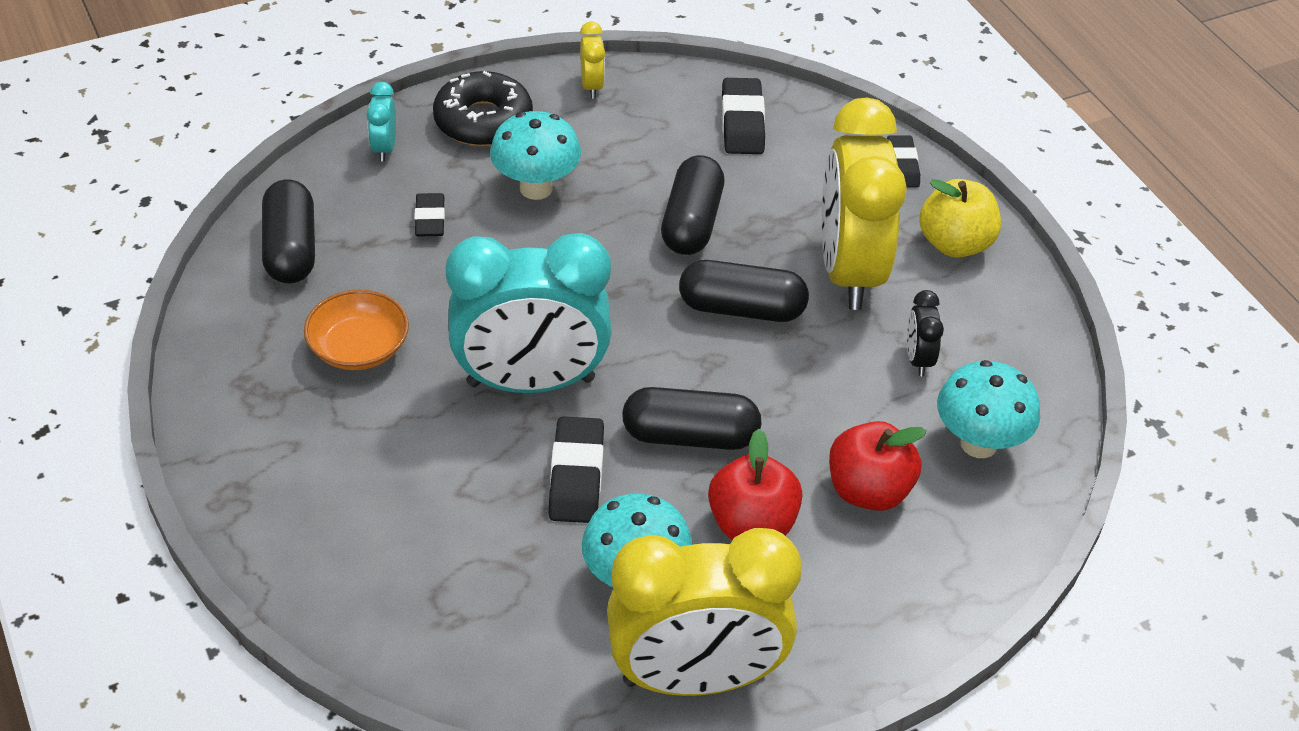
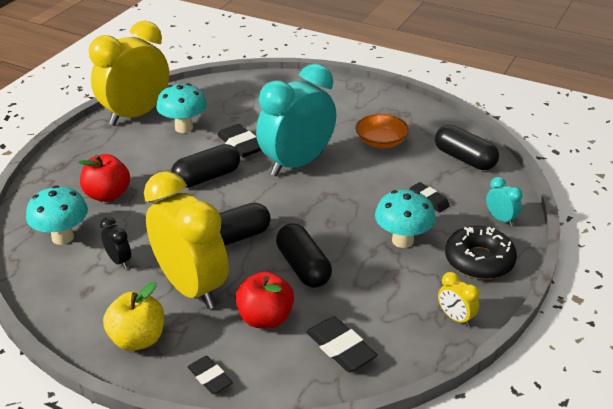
camera: 145 degrees right, 10 degrees down
red apple [708,429,803,540] -> red apple moved to [235,271,294,328]

